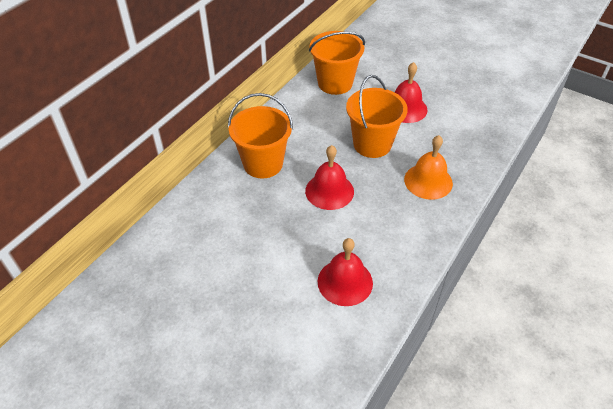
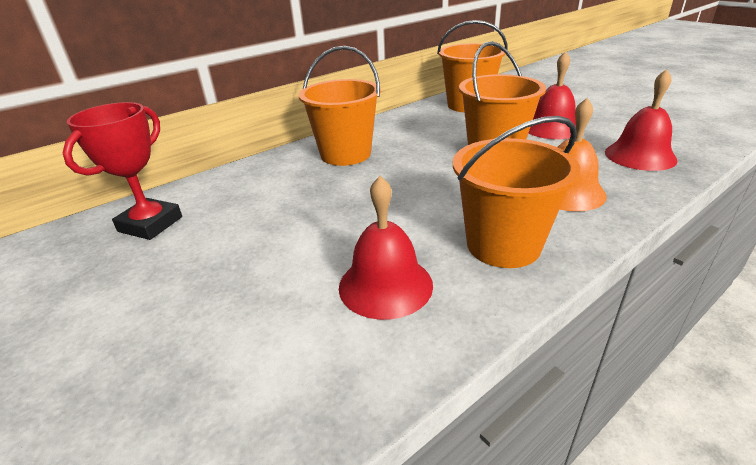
camera: 20 degrees right, 15 degrees down
red bell [305,145,354,210] -> red bell moved to [605,69,677,171]
none -> red trophy [63,102,182,240]
none -> orange bucket [453,116,580,268]

